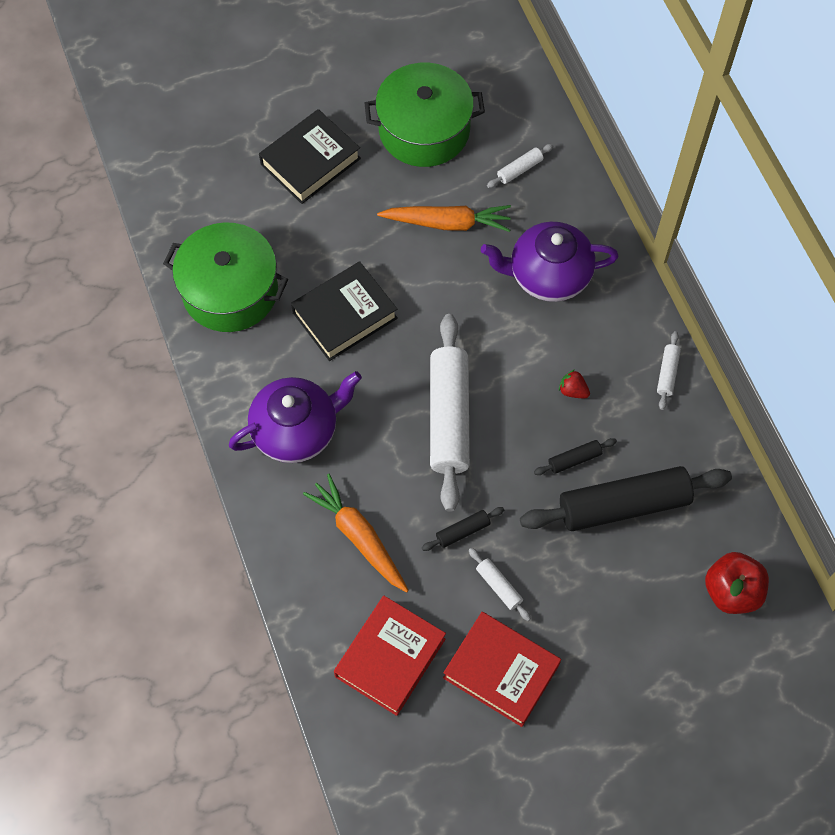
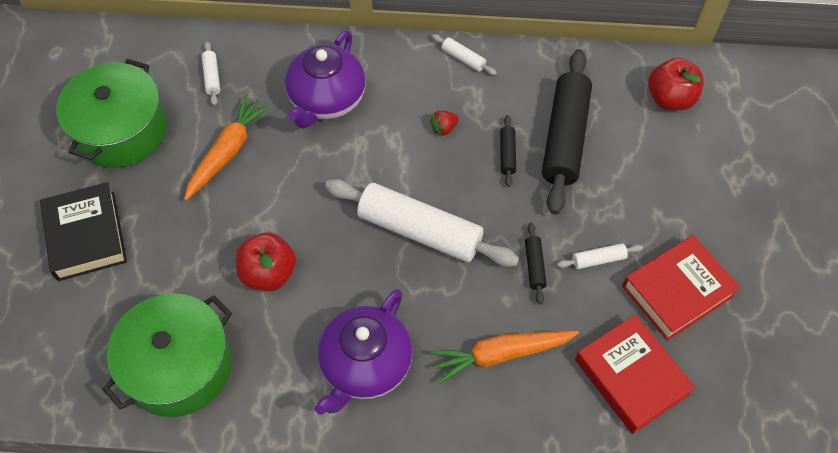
camera: 65 degrees left, 5 degrees down
purple teapot [229,371,362,463] -> purple teapot turned 150 degrees counterclockwise [315,289,413,415]
black book [291,261,398,361] -> red apple [236,232,296,291]

